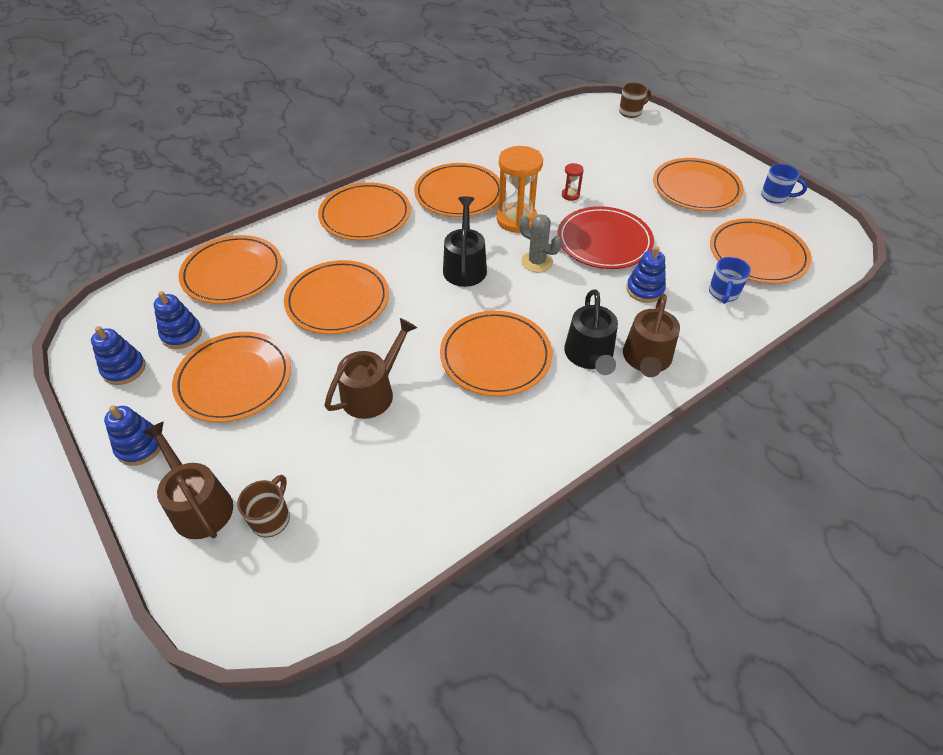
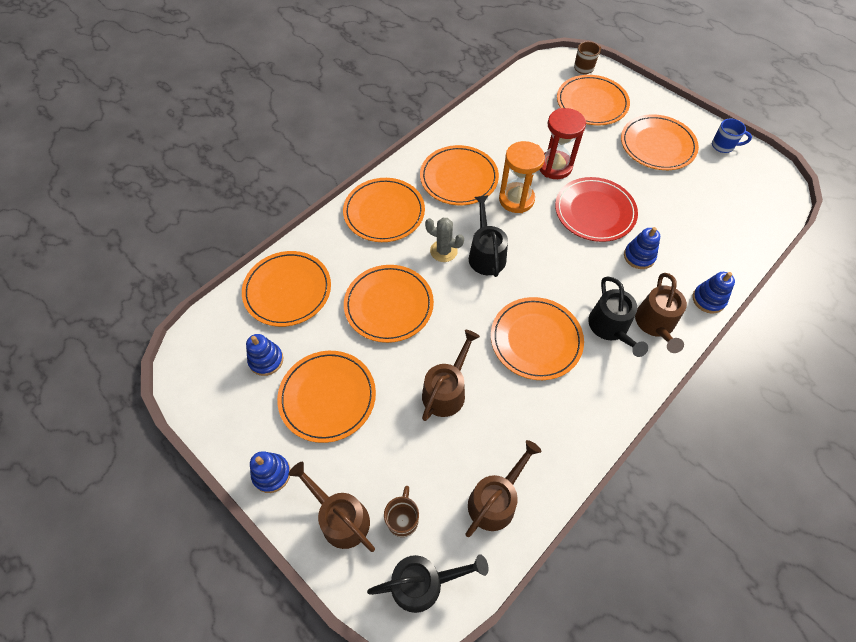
camera: 10 degrees left, 10 degrees up
blue stacking toy [91,326,146,385] -> blue stacking toy moved to [693,272,735,314]
grey cactus [519,214,562,272] -> grey cactus moved to [425,218,464,262]
red hourglass [562,163,584,201] -> red hourglass [539,108,586,179], size x2.19
blue mug [709,257,751,304] -> none
orange plate [710,218,812,284] -> orange plate moved to [557,75,630,125]
none -> black watering can [367,554,488,613]
none -> brown watering can [465,440,542,537]

